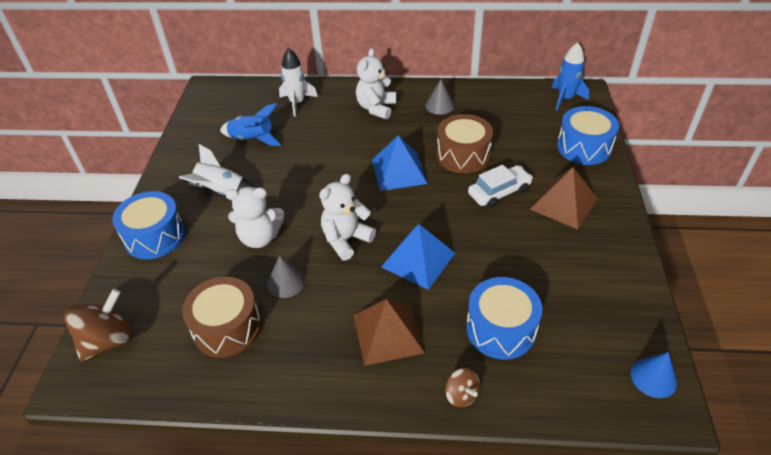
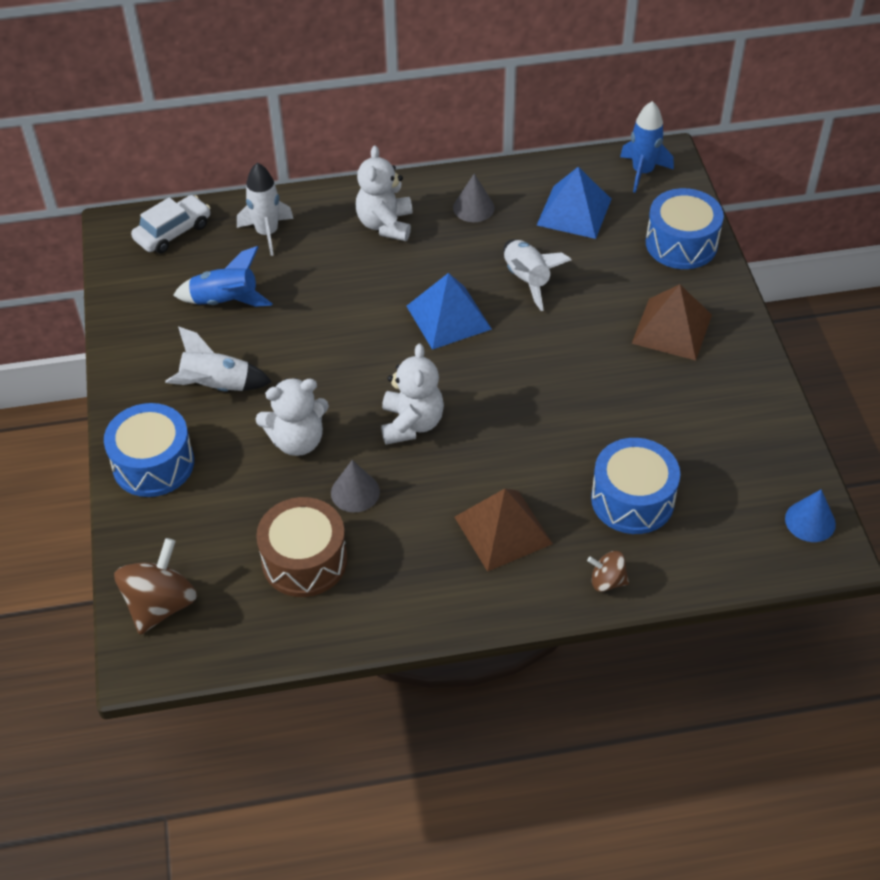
camera: 15 degrees left, 5 degrees up
white teddy bear [319,174,376,261] -> white teddy bear turned 150 degrees clockwise [381,344,444,445]
blue pyramid [381,224,455,290] -> blue pyramid moved to [537,167,611,239]
brown drum [437,114,493,173] -> white rocket [504,239,572,311]
brown spinning top [445,368,480,407] -> brown spinning top turned 150 degrees clockwise [587,551,629,592]
white car [468,165,533,208] -> white car moved to [131,195,210,253]

